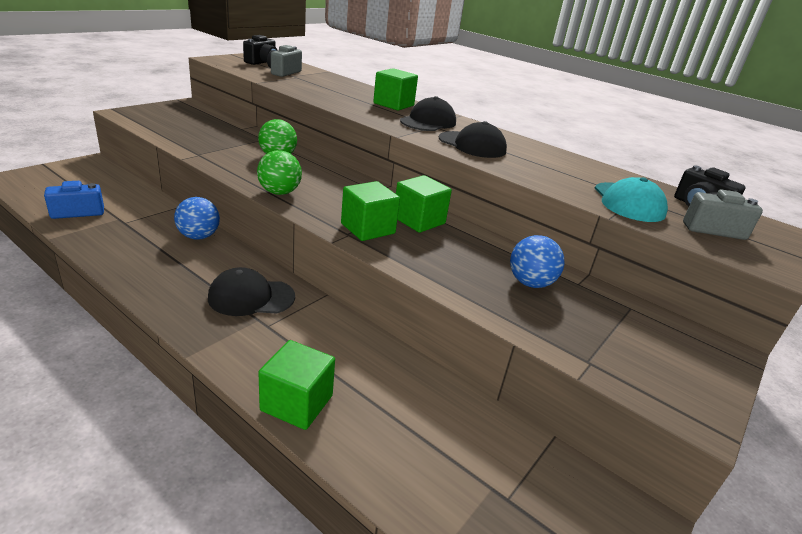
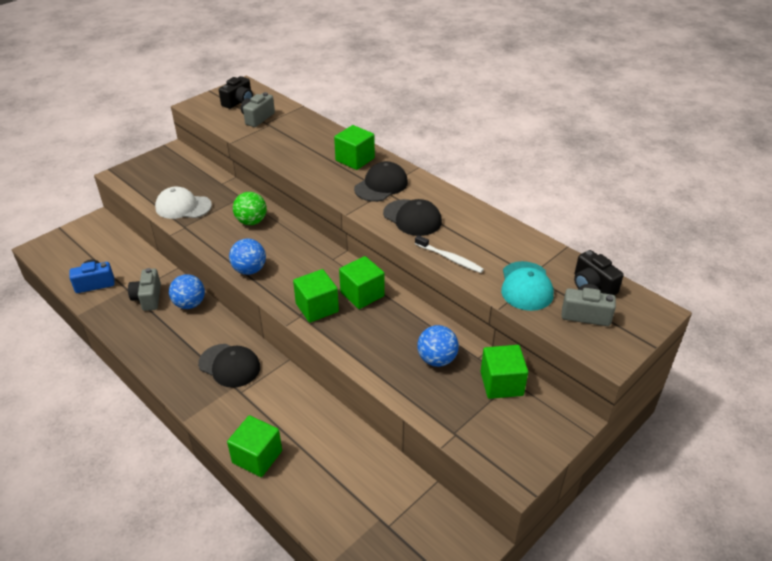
camera: 10 degrees right, 10 degrees up
black cap [208,267,295,316] -> black cap turned 150 degrees counterclockwise [198,344,260,388]
green ball [257,150,302,195] -> blue ball [229,239,266,275]
none -> grey camera [128,268,161,311]
none -> white cap [155,187,212,219]
none -> white toothbrush [415,235,484,273]
none -> green cube [480,345,528,399]

